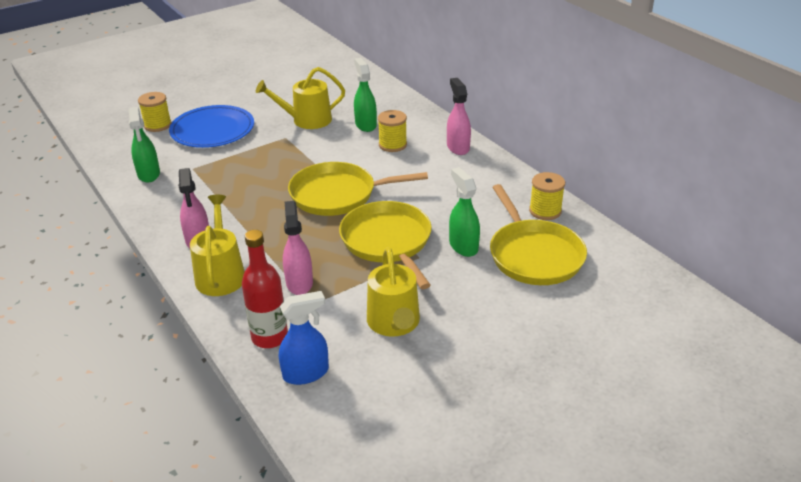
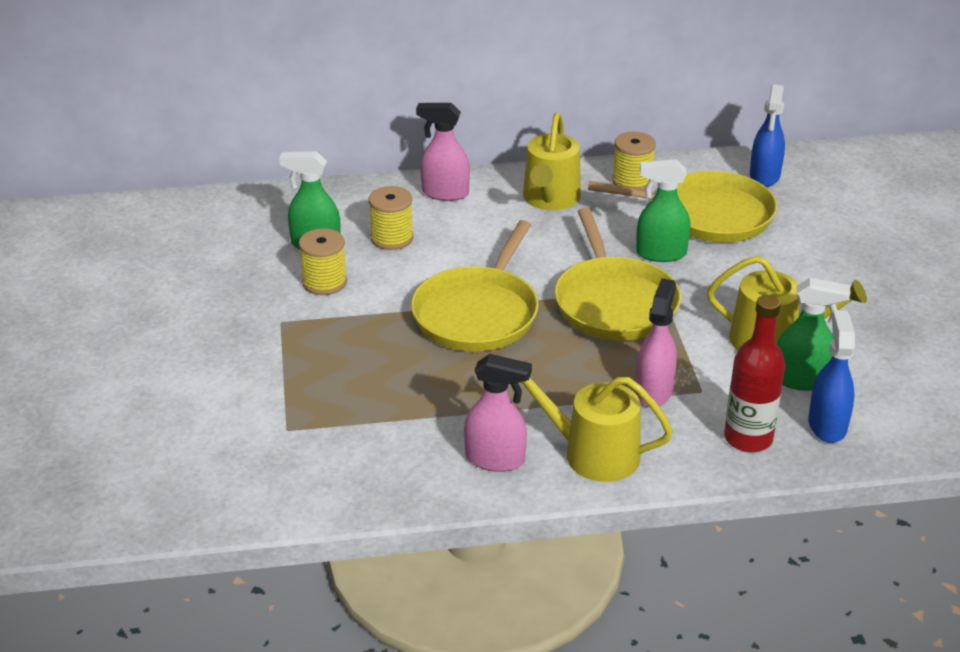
camera: 65 degrees left, 0 degrees up
green spray bottle [129,107,160,183] -> green spray bottle moved to [777,278,851,391]
yellow spool [138,92,172,132] -> yellow spool moved to [299,228,347,295]
blue plate [169,105,254,148] -> none
yellow watering can [256,67,345,129] -> yellow watering can moved to [523,112,581,210]
pink spray bottle [283,201,313,295] -> pink spray bottle turned 90 degrees clockwise [635,278,677,407]
yellow pan [339,201,432,289] -> yellow pan turned 105 degrees counterclockwise [554,208,681,341]
none -> blue spray bottle [750,84,785,187]

